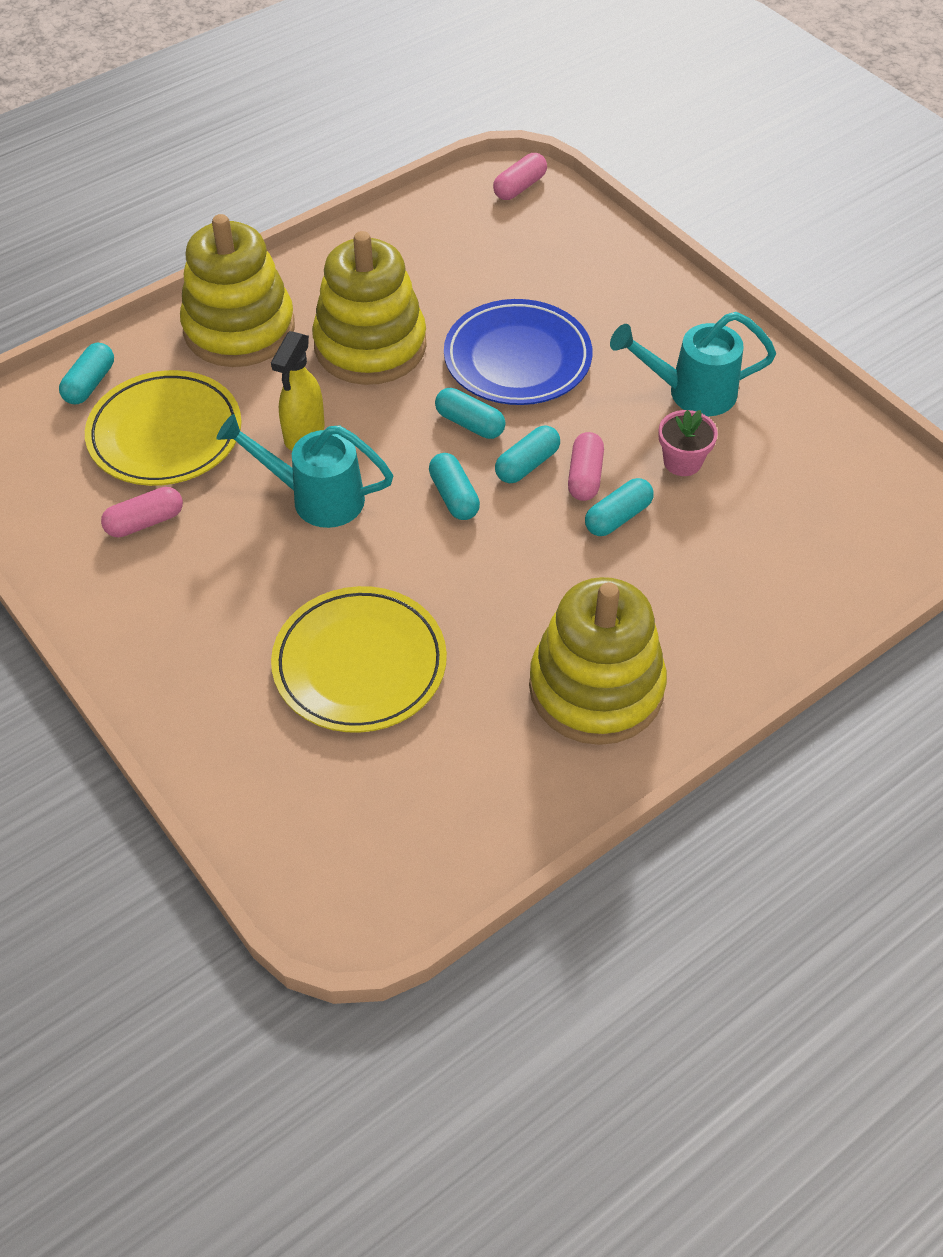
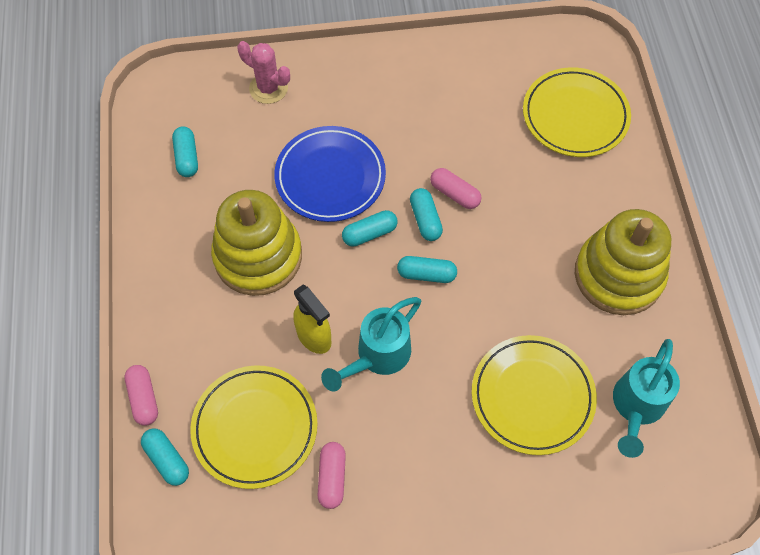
camera: 60 degrees left, 10 degrees up
yellow stacking toy [180,214,295,367] -> none
pink capsule [493,153,547,200] -> pink capsule moved to [124,365,158,426]
turquoise capsule [585,478,654,536] -> turquoise capsule moved to [172,126,198,177]
turquoise watering can [610,312,776,416] -> turquoise watering can moved to [613,339,680,458]
pink flower pot [658,410,718,476] -> none
none -> pink cactus [237,41,290,104]
none -> yellow plate [523,67,631,157]

